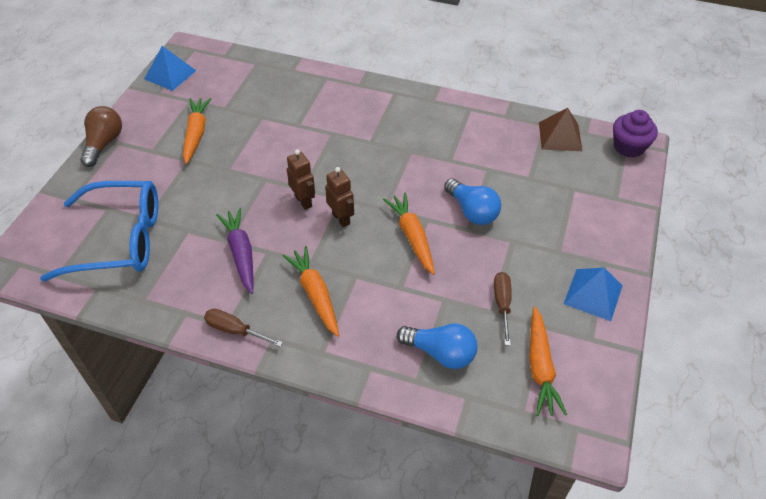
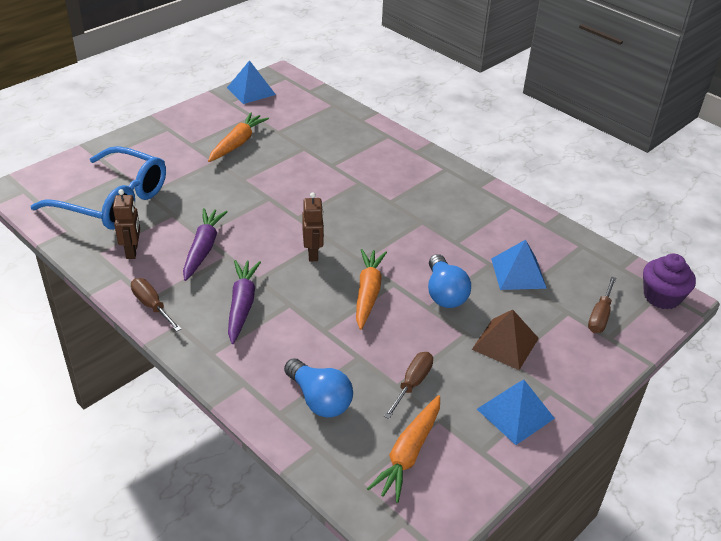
camera: 25 degrees right, 10 degrees down
brown light bulb [80,106,122,167] -> none
orange carrot [282,246,339,337] -> purple carrot [228,260,261,344]
brown robot [287,149,315,210] -> brown robot moved to [113,189,140,259]
brown pyramid [539,108,582,151] -> brown pyramid moved to [472,310,539,370]
none -> blue pyramid [491,240,547,290]
none -> brown screwdriver [588,276,616,333]

